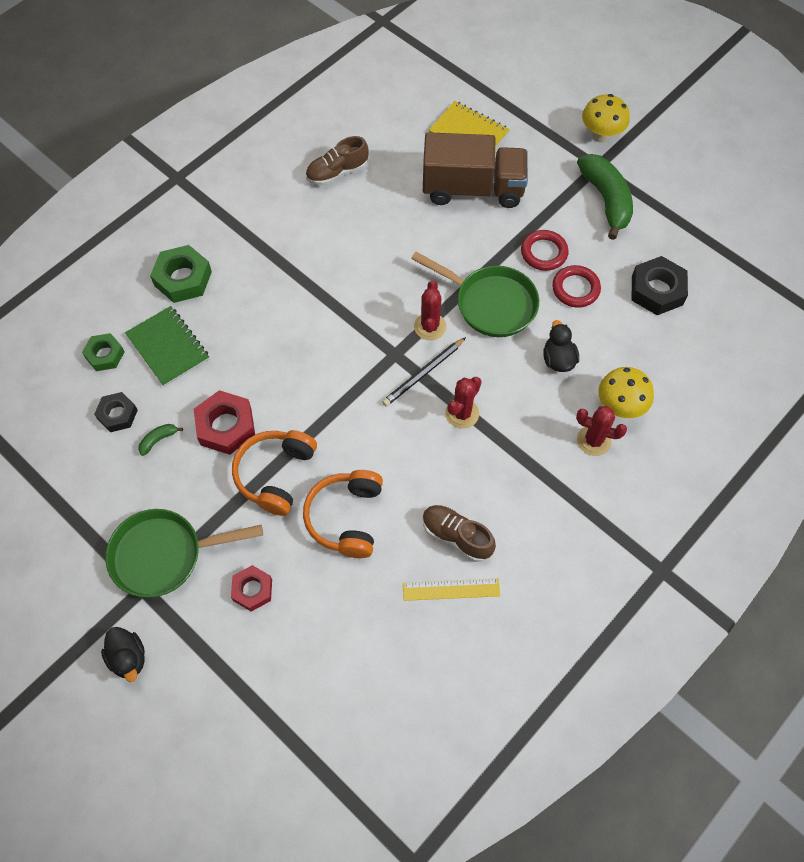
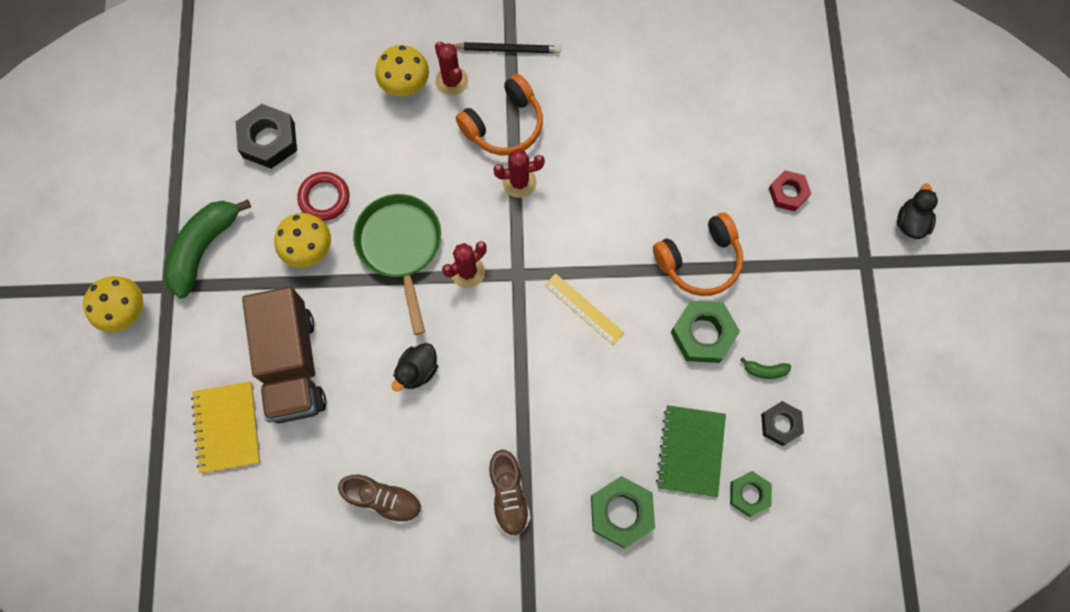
camera: 135 degrees left, 10 degrees up
green pan [105,509,263,598] -> none
red nut [194,390,255,455] -> green nut [671,301,740,363]
orange headphones [303,470,383,558] -> orange headphones moved to [456,74,543,155]
black pencil [382,337,466,406] -> black pencil moved to [452,42,560,54]
yellow ruler [403,579,500,601] -> yellow ruler moved to [544,273,624,345]
brown truck [423,132,528,208] -> brown truck turned 150 degrees counterclockwise [242,287,326,424]
brown shoe [423,505,496,562] -> brown shoe moved to [489,450,530,537]
red ring [521,230,569,271] -> yellow mushroom [274,213,331,268]
black duck [543,320,579,372] -> black duck moved to [392,343,438,392]

